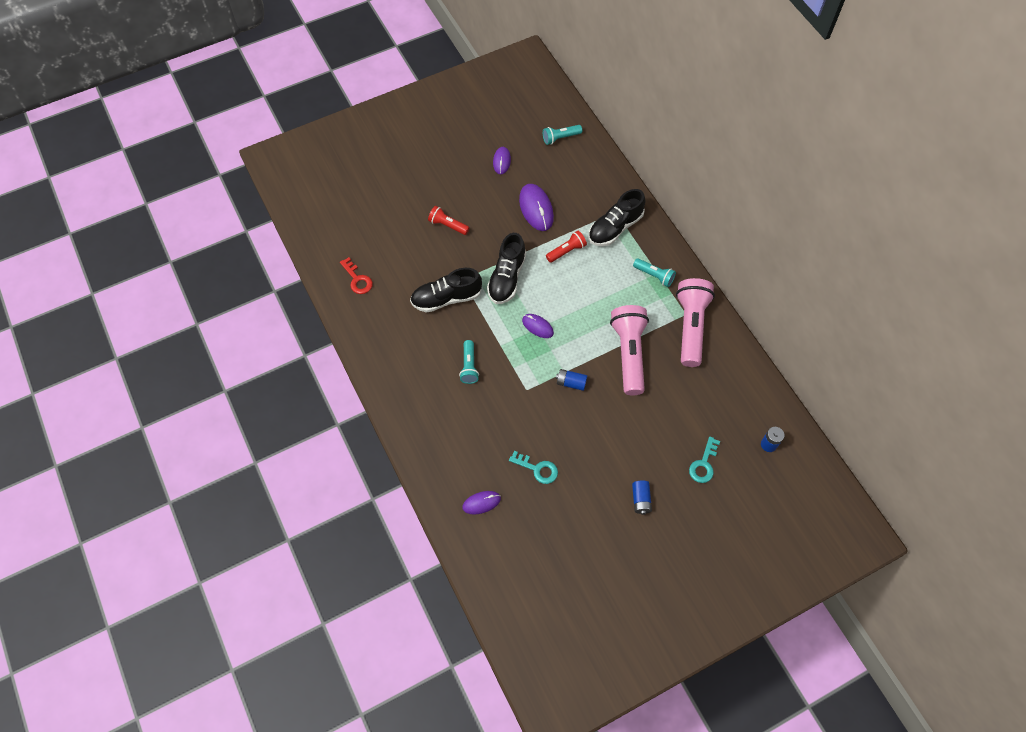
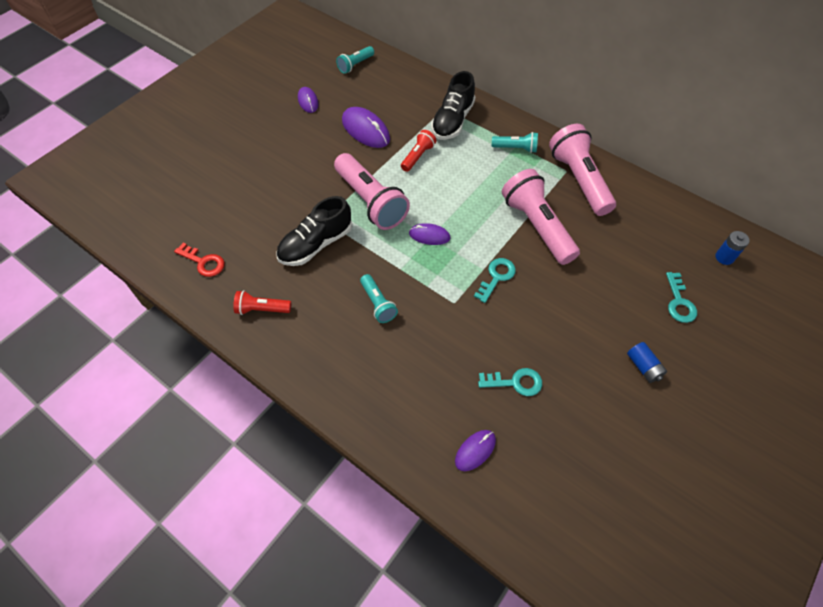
camera: 25 degrees left, 5 degrees down
red flashlight [428,206,469,235] -> red flashlight moved to [233,291,291,315]
black shoe [487,233,526,304] -> pink flashlight [334,153,410,230]
blue battery [556,369,587,391] -> turquoise key [474,258,516,303]

